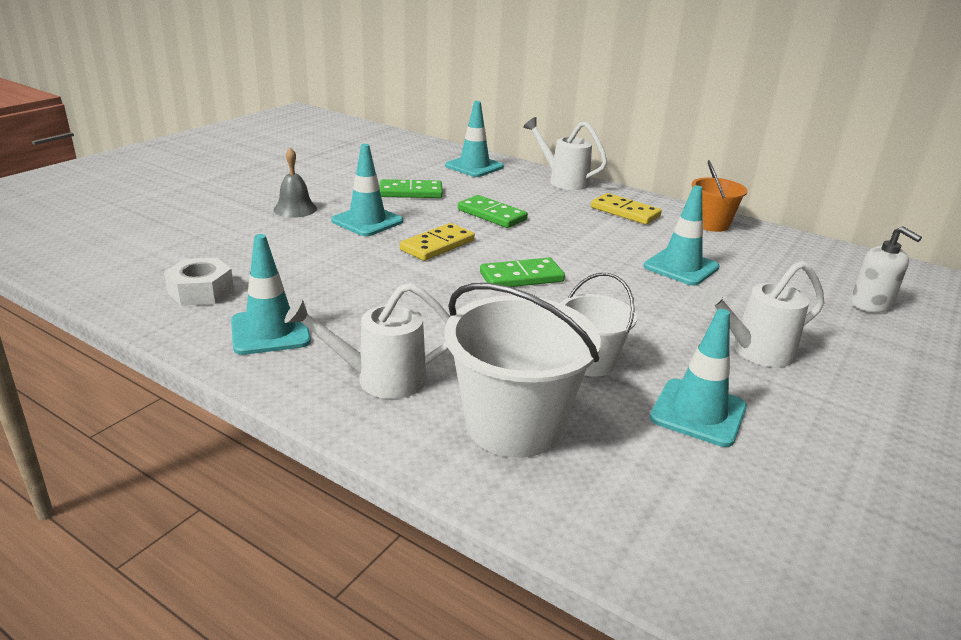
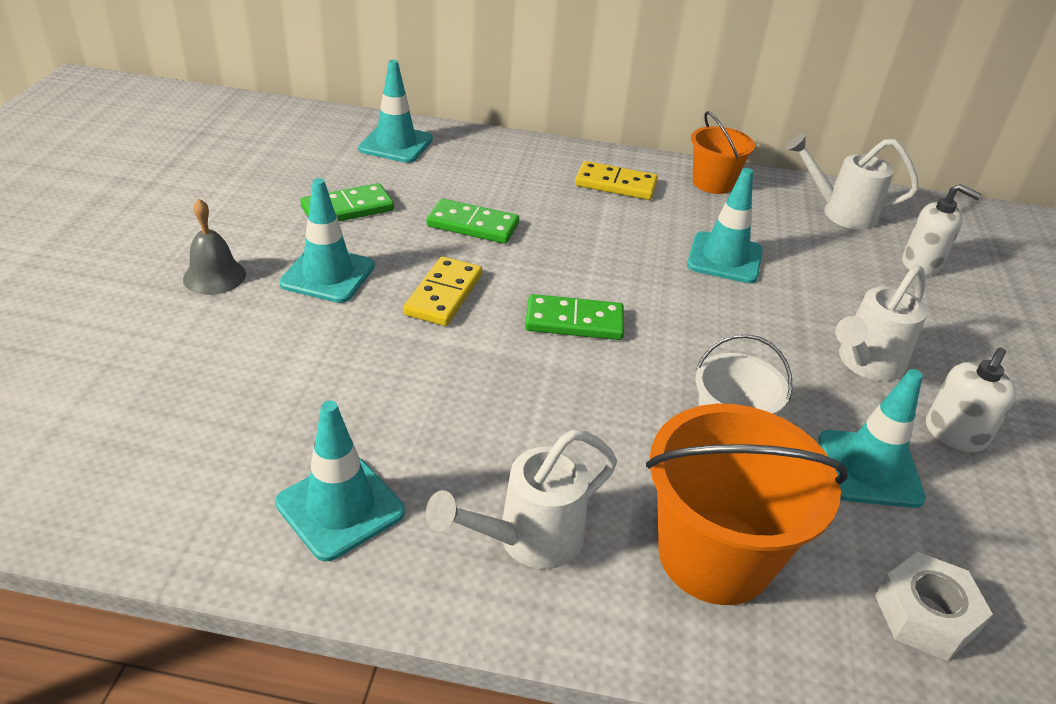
camera: 25 degrees left, 10 degrees up
white nut [164,257,234,306] -> white nut moved to [875,552,993,661]
white bucket [445,283,601,458] -> orange bucket [646,404,848,605]
green domino [480,258,565,287] -> green domino turned 45 degrees clockwise [525,294,624,340]
white watering can [523,117,607,190] -> white watering can moved to [786,133,919,230]
none -> white soap dispenser [926,348,1017,452]

